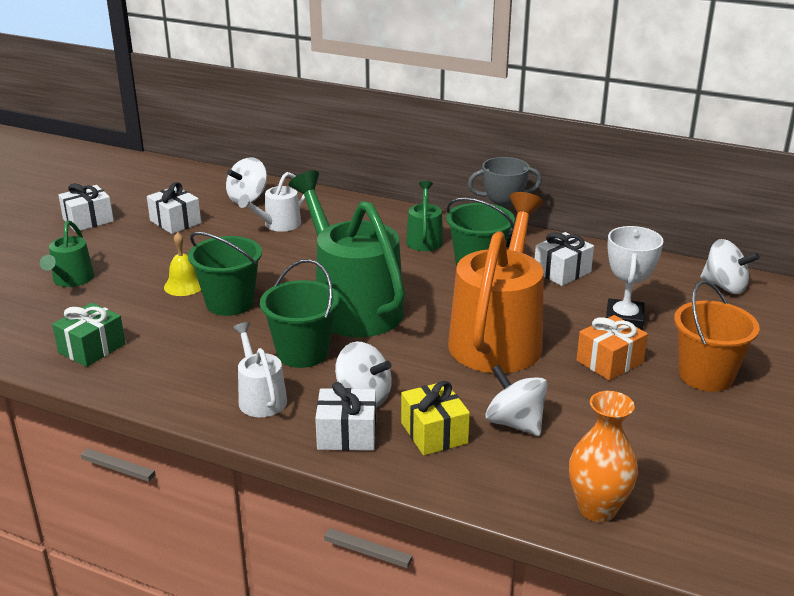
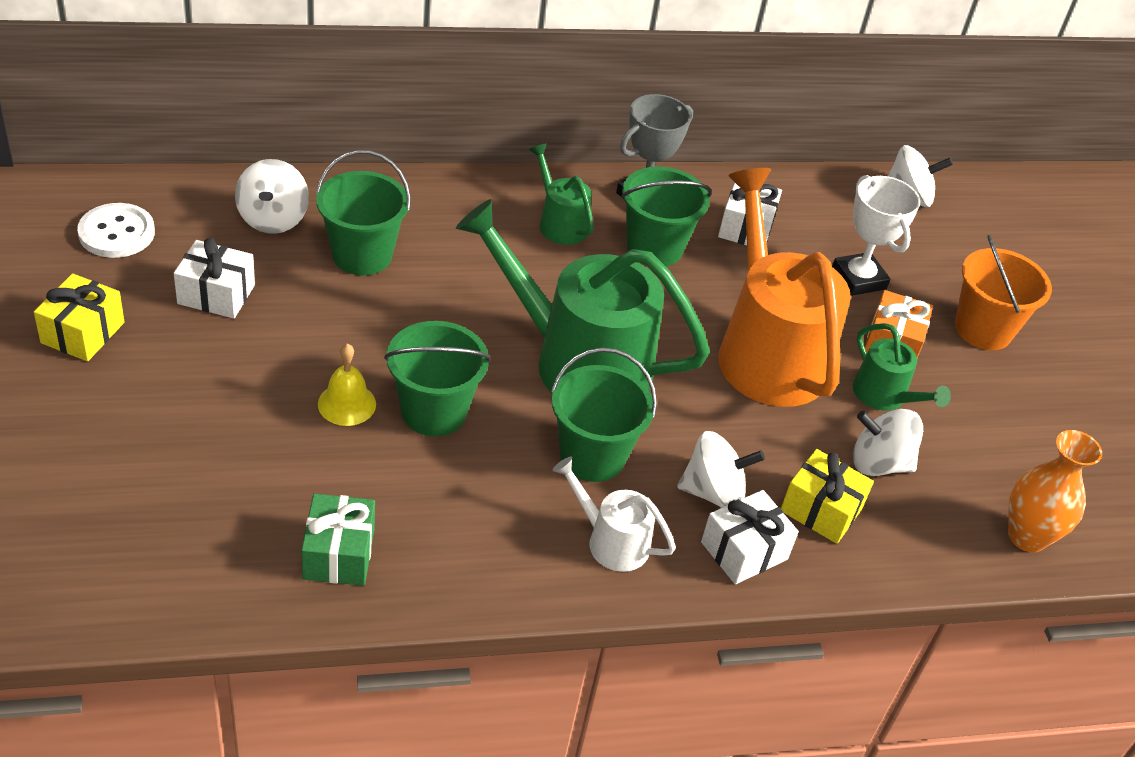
camera: 40 degrees left, 15 degrees up
green watering can [40,220,94,287] -> green watering can moved to [853,323,951,411]
white gift [58,183,114,231] -> yellow gift [34,273,124,361]
white watering can [238,172,305,232] -> green bucket [316,150,411,275]
none -> white button [77,203,155,258]

